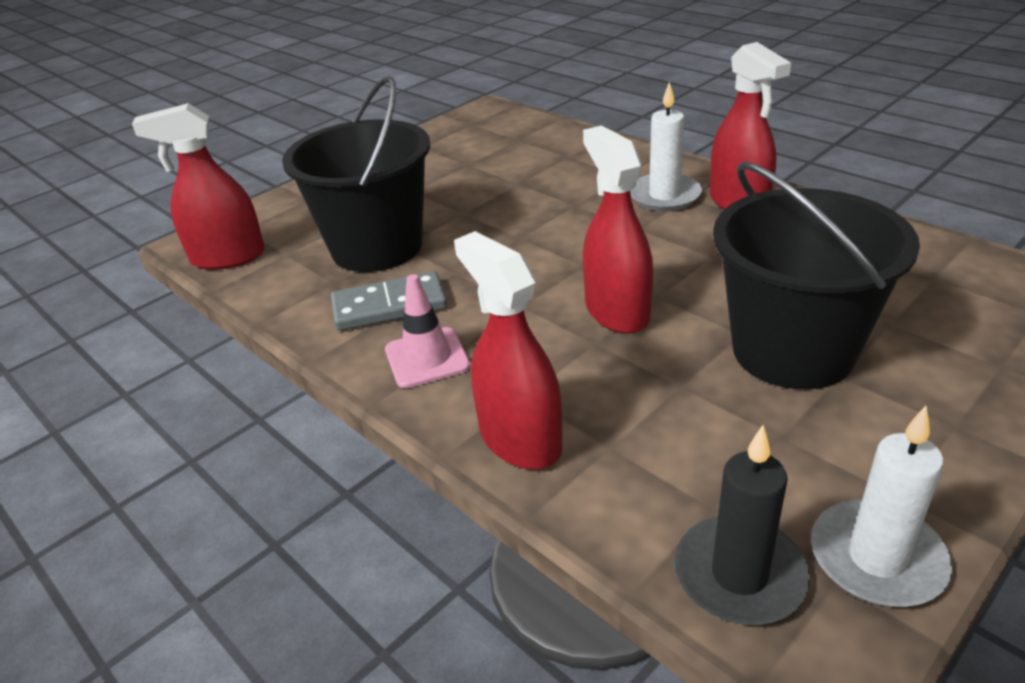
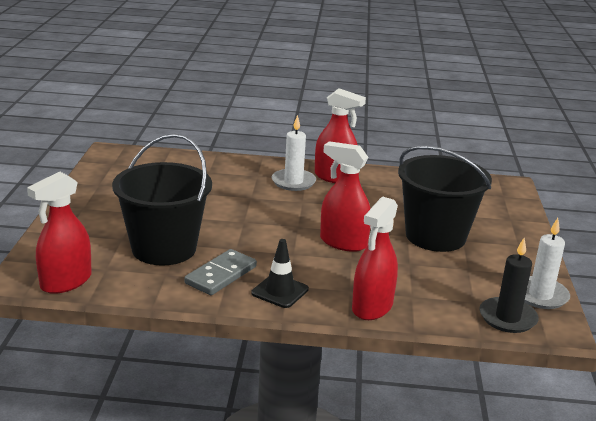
camera: 45 degrees left, 10 degrees down
pink traffic cone [385,274,470,388] -> black traffic cone [251,239,309,308]
red spray bottle [454,231,562,470] -> red spray bottle turned 75 degrees counterclockwise [352,197,398,320]

